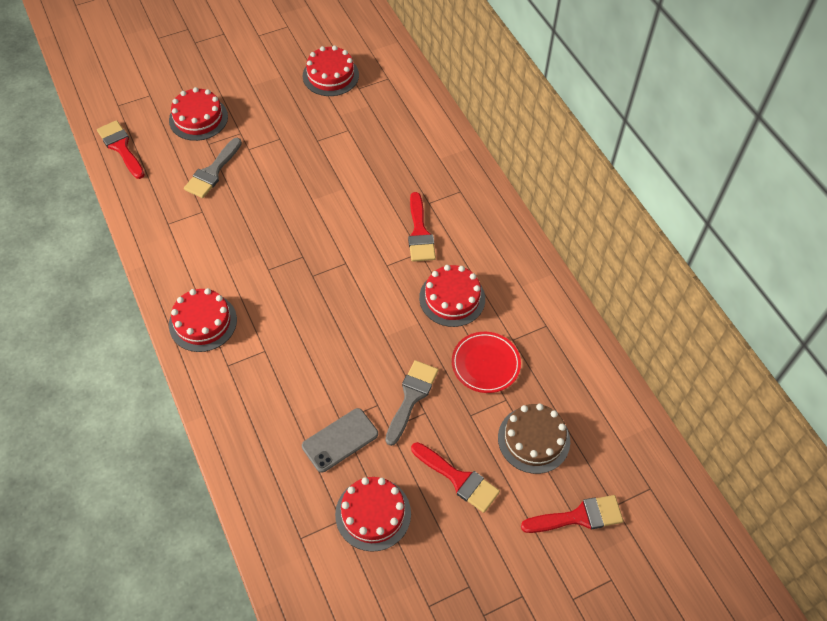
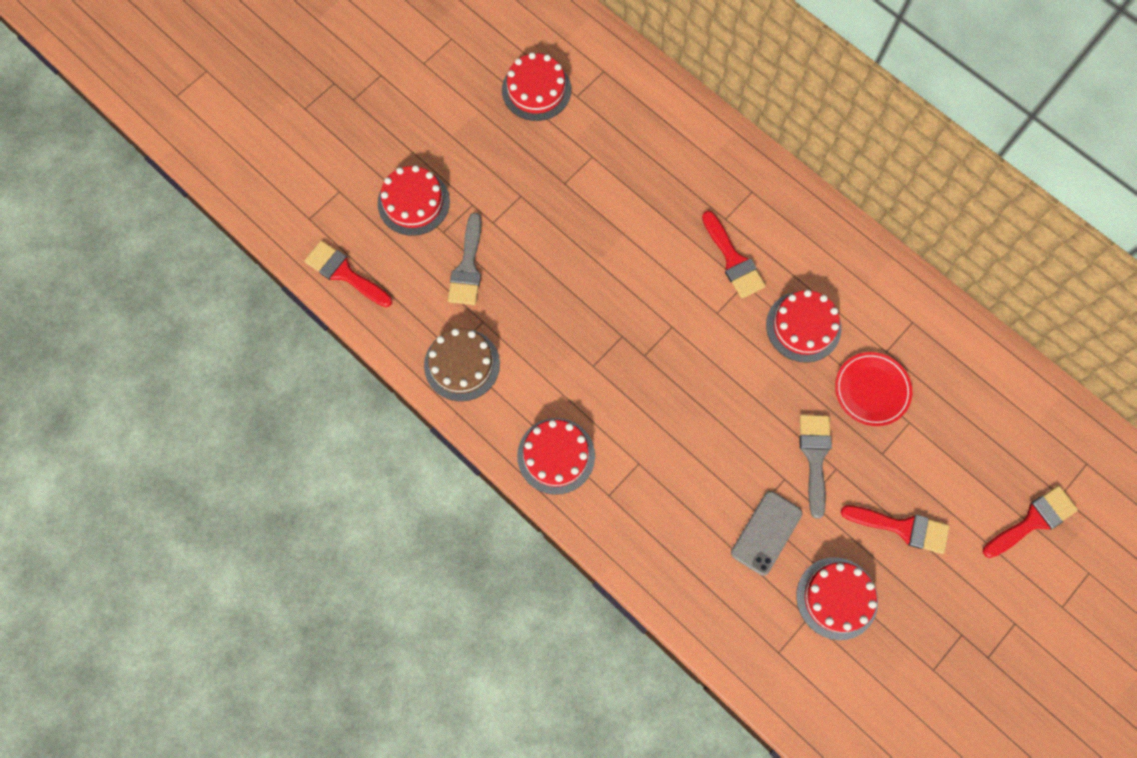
camera: 20 degrees left, 15 degrees up
brown cake [498,404,570,474] -> brown cake moved to [424,328,500,401]

